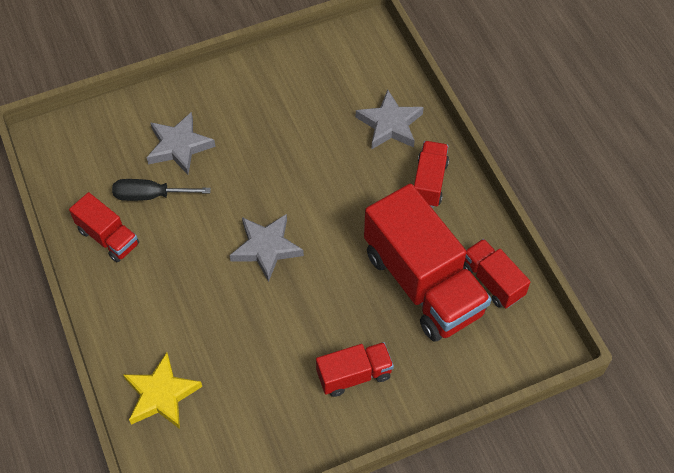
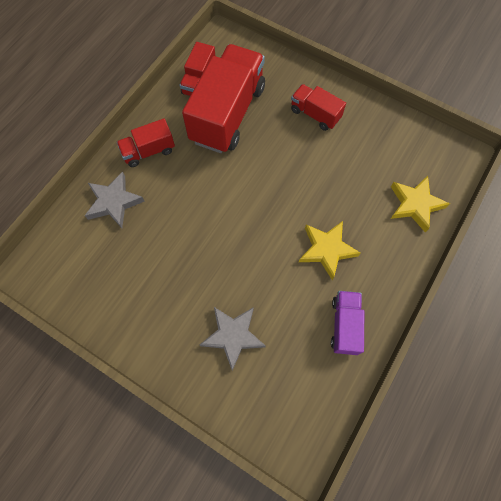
camera: 125 degrees left, 10 degrees up
red truck [69,192,139,262] -> purple truck [331,291,364,355]
black screwdriver [112,179,211,201] -> none
grey star [229,214,304,282] -> none
none -> yellow star [299,221,361,280]

